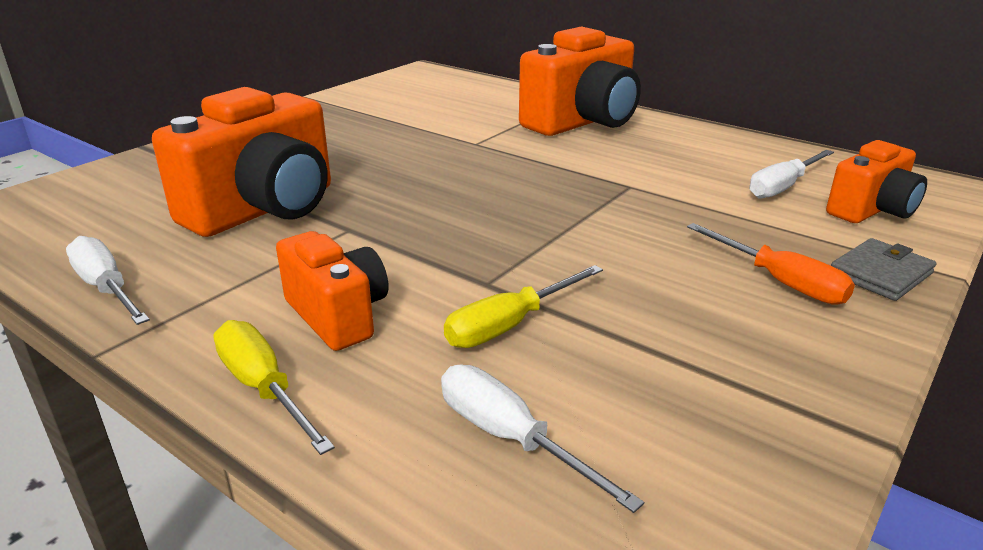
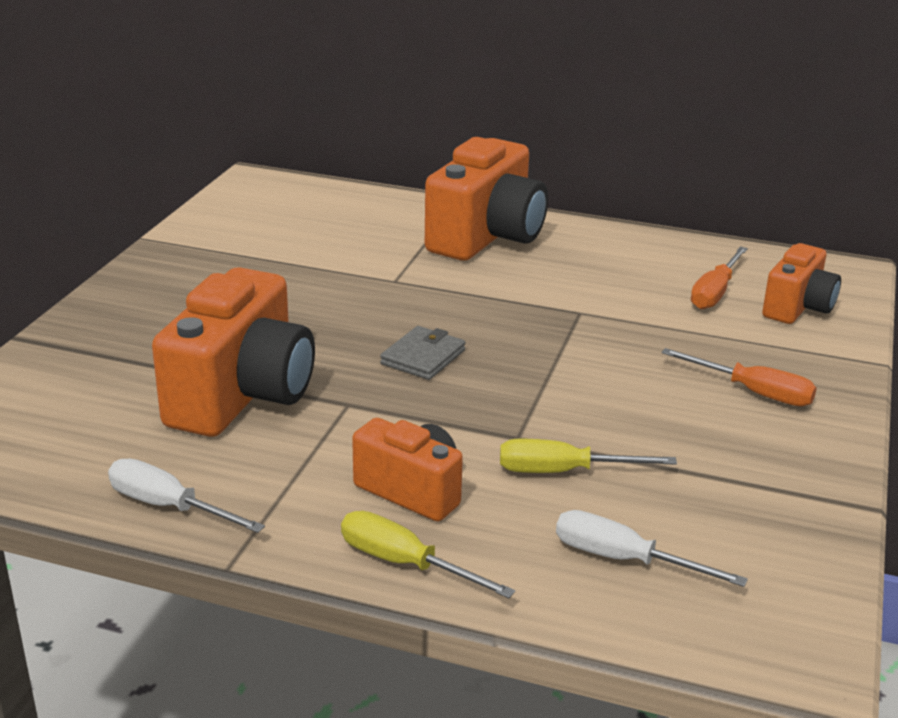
camera: 20 degrees left, 0 degrees up
yellow screwdriver [444,265,603,348] -> yellow screwdriver turned 60 degrees clockwise [500,439,677,473]
white screwdriver [749,150,834,199] -> orange screwdriver [691,246,748,309]
grey wallet [831,238,936,301] -> grey wallet moved to [380,326,466,380]

